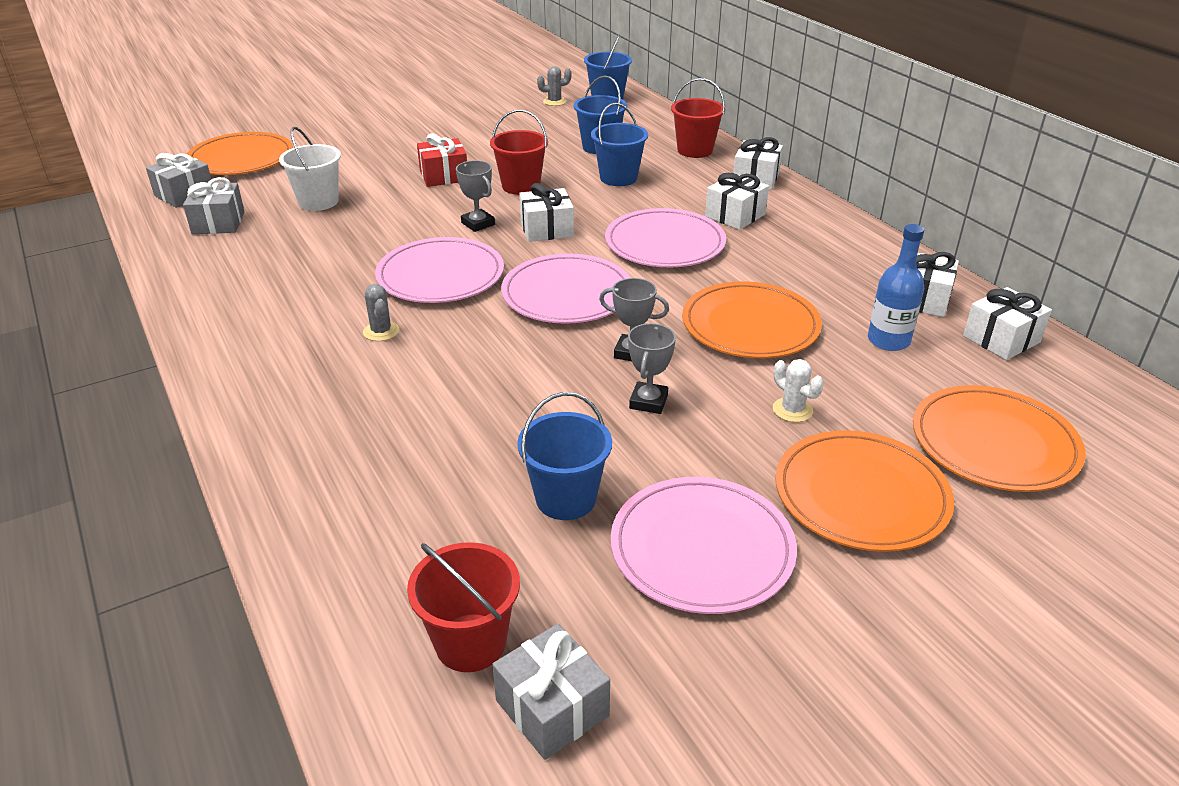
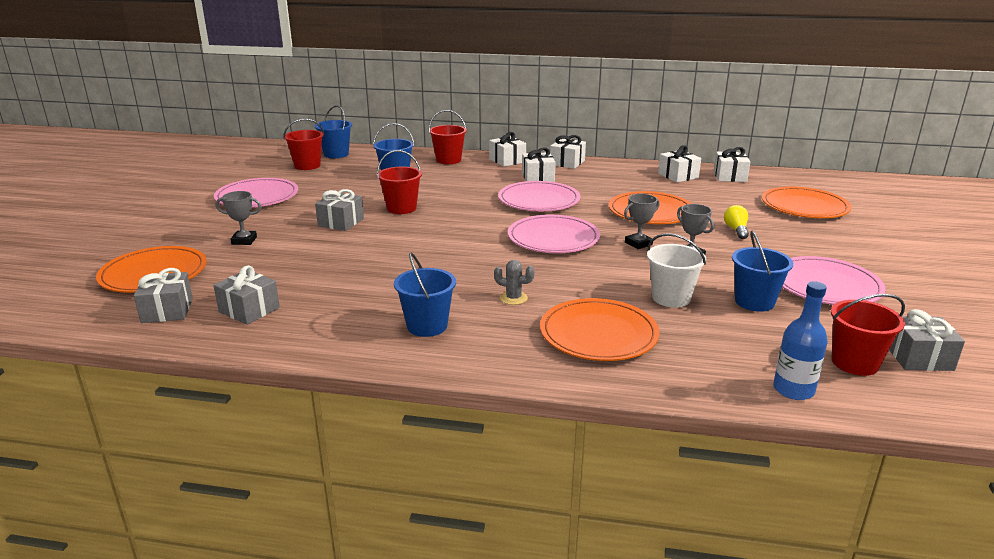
camera: 50 degrees left, 10 degrees down
white bucket [279,127,341,211] -> white bucket moved to [647,233,706,308]
pink plate [375,237,504,303] -> pink plate moved to [214,178,298,207]
red gift [417,133,467,187] -> grey gift [315,189,364,231]
grey trophy [456,160,495,232] -> grey trophy moved to [216,191,261,245]
white gift [519,183,574,242] -> white gift moved to [550,135,586,169]
grey cactus [537,66,571,106] -> red bucket [283,119,324,170]
blue bucket [591,103,648,186] -> blue bucket moved to [394,252,456,337]
white cactus [773,359,824,422] -> yellow light bulb [724,205,749,239]
orange plate [775,430,954,552] -> orange plate moved to [540,298,660,361]
blue bottle [868,224,924,351] -> blue bottle moved to [773,281,828,400]

